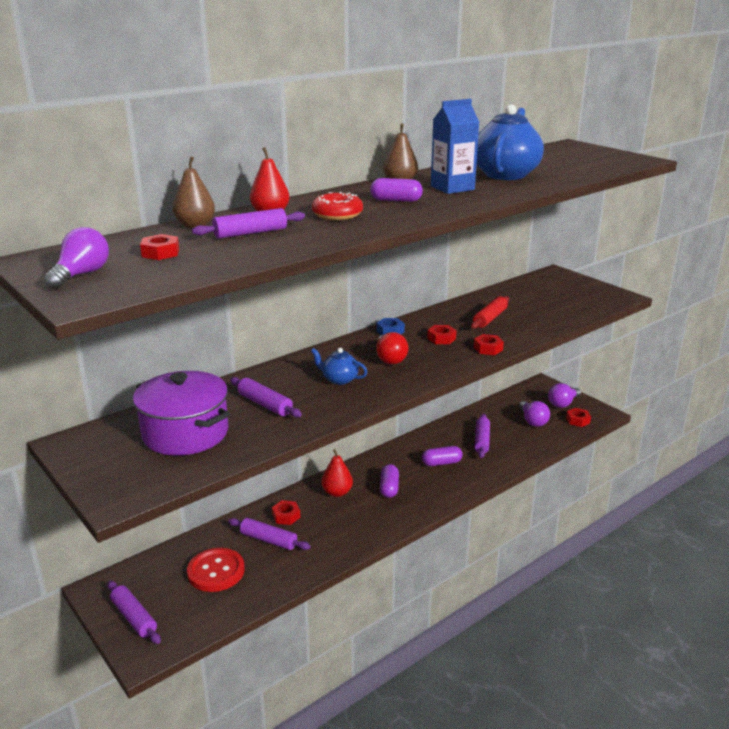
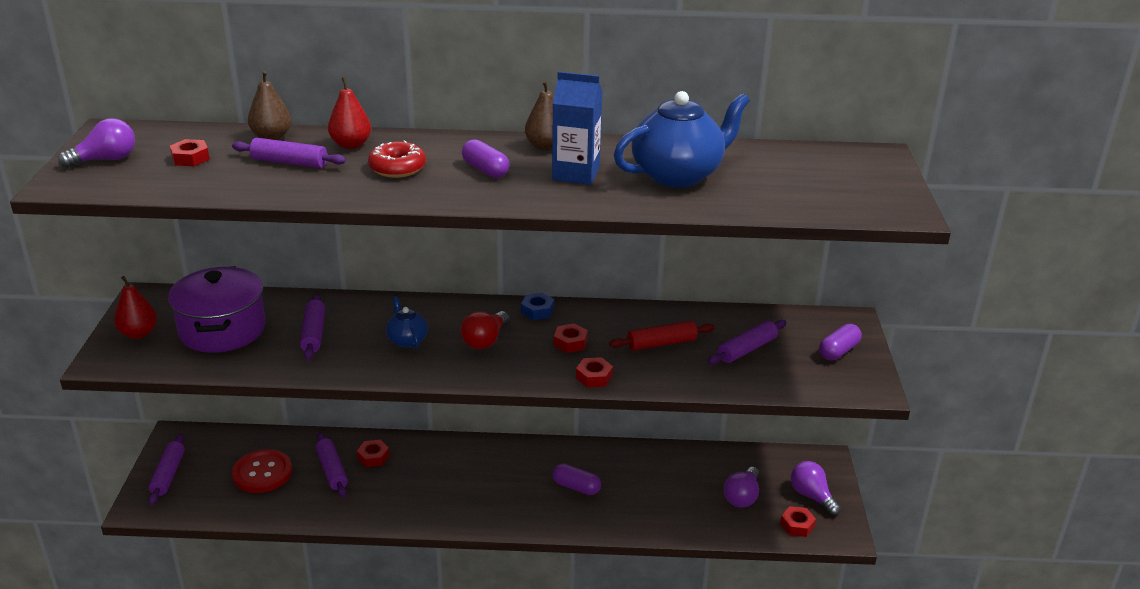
camera: 40 degrees right, 5 degrees up
red pear [321,449,353,497] -> red pear moved to [114,276,157,339]
purple capsule [380,464,399,498] -> purple capsule moved to [819,324,862,360]
purple rolling pin [475,414,490,458] -> purple rolling pin moved to [708,320,787,365]
purple light bulb [548,383,581,408] -> purple light bulb turned 60 degrees clockwise [791,461,841,516]

